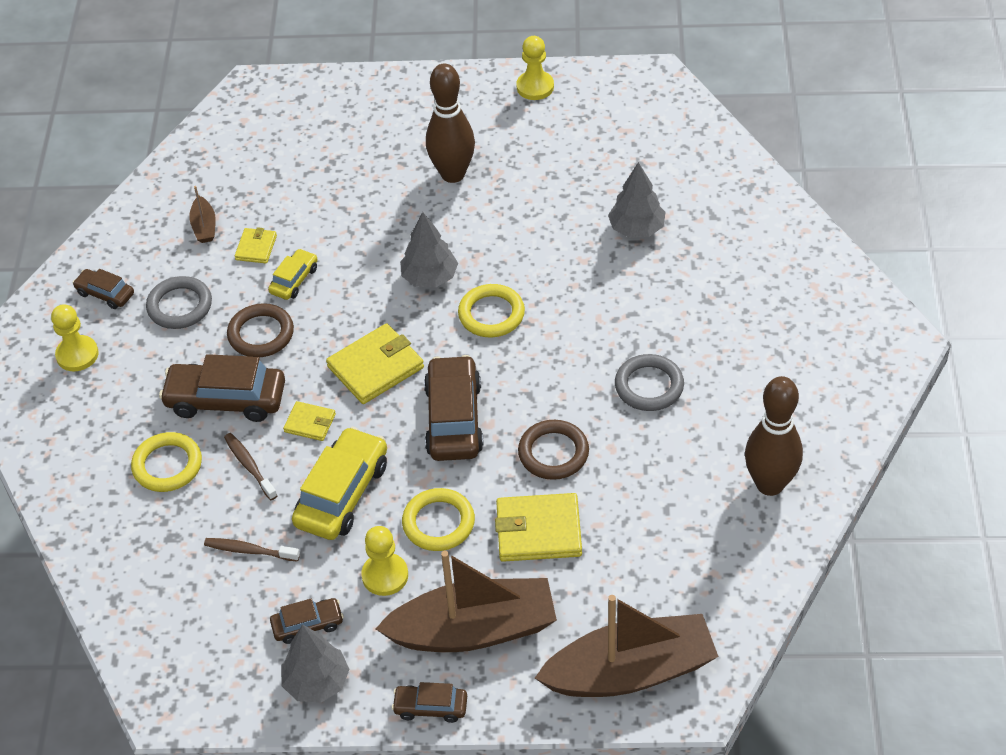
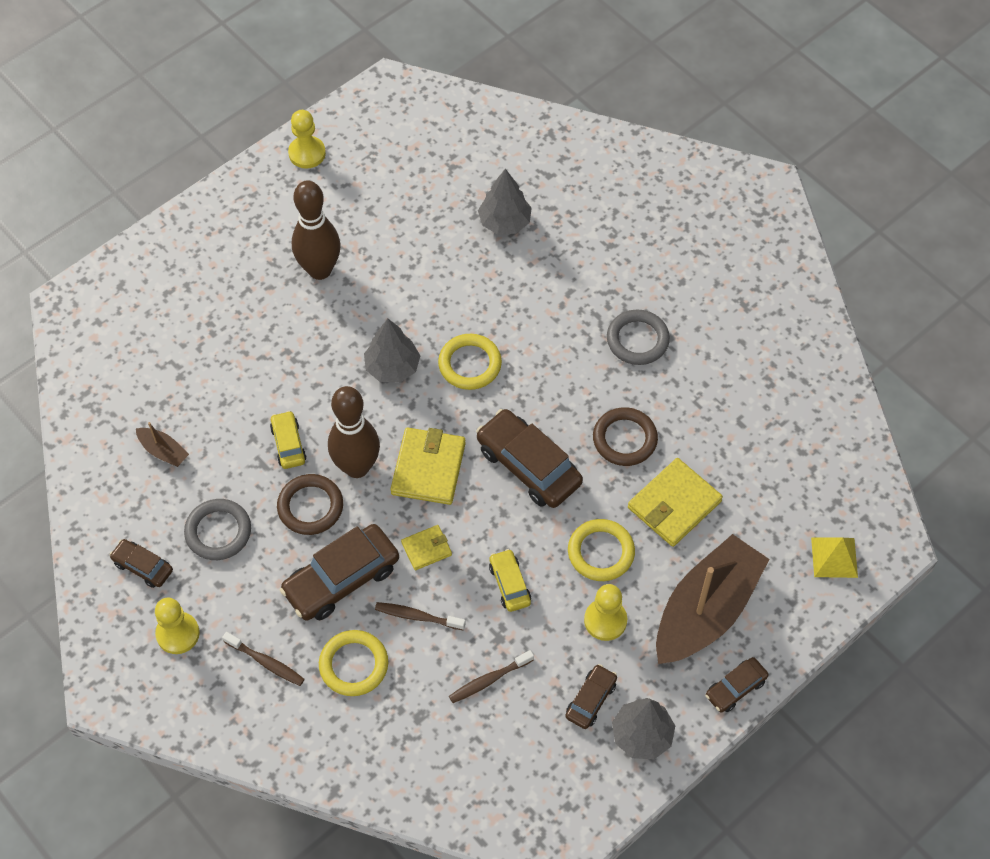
camera: 45 degrees left, 10 degrees up
brown car [73,269,134,309] -> brown car turned 45 degrees clockwise [110,539,173,588]
yellow wallet [234,227,277,263] -> none
yellow car [292,427,387,540] -> yellow car [489,549,531,612], size x0.54
brown boat [535,595,719,697] -> yellow pyramid [811,538,858,578]
brown bowling pin [745,376,803,496] -> brown bowling pin moved to [328,386,380,478]
none -> brown toothbrush [222,632,305,686]

